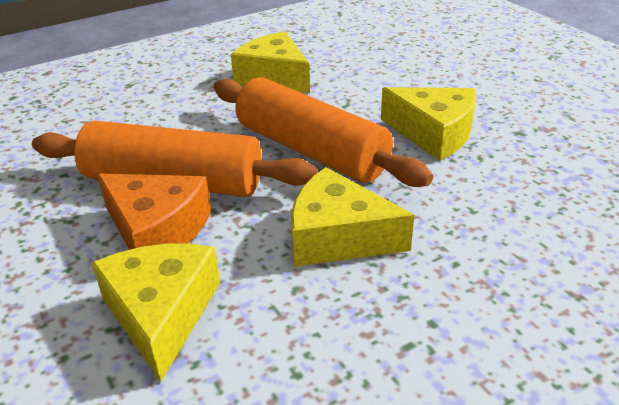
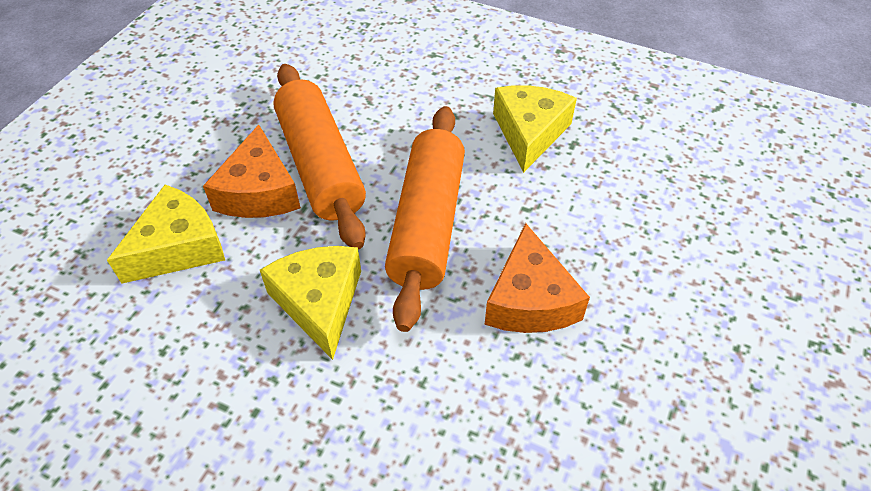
camera: 55 degrees right, 15 degrees up
yellow cheese [381,87,476,161] -> orange cheese [485,223,590,333]

